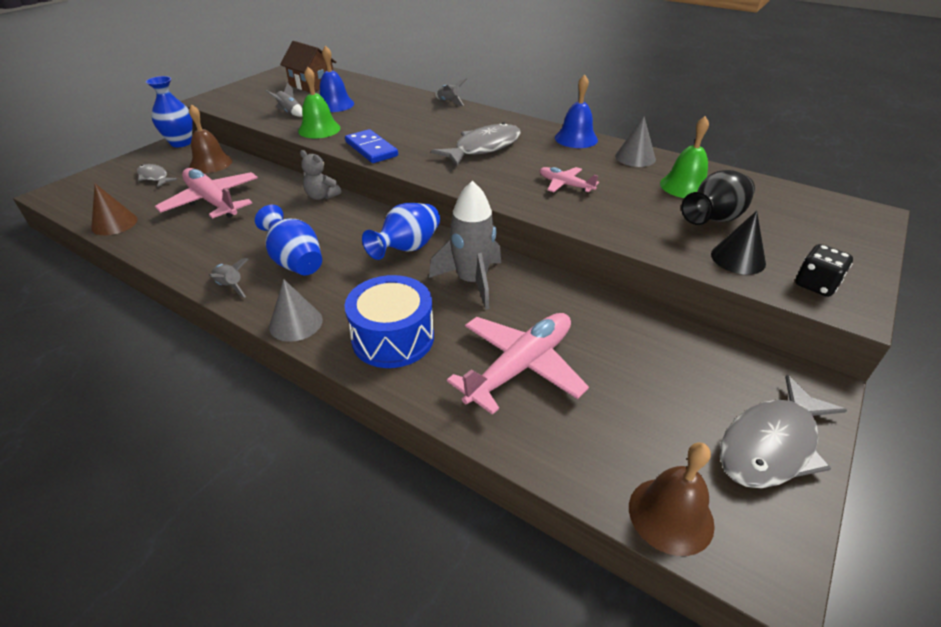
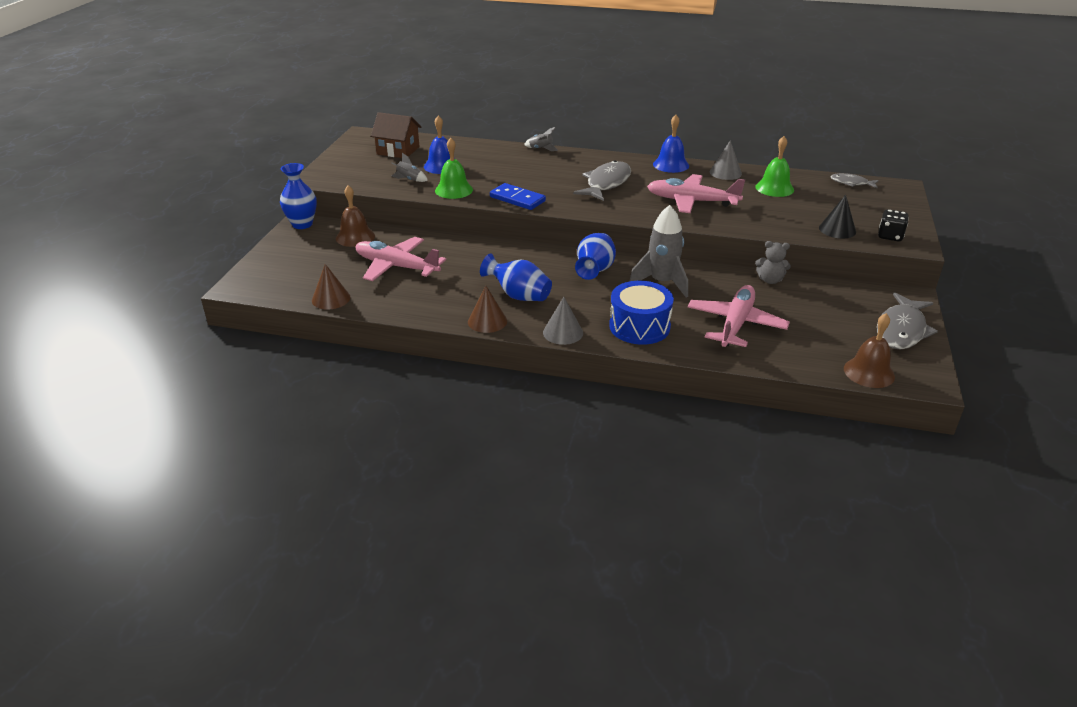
camera: 20 degrees left, 5 degrees down
grey fish [137,164,177,187] -> grey fish moved to [830,173,879,188]
grey rocket [209,258,249,298] -> brown cone [468,286,507,333]
grey teddy bear [300,150,341,200] -> grey teddy bear moved to [755,241,791,284]
pink plane [539,167,599,192] -> pink plane [647,174,745,213], size x1.88
black vase [681,170,755,225] -> none

